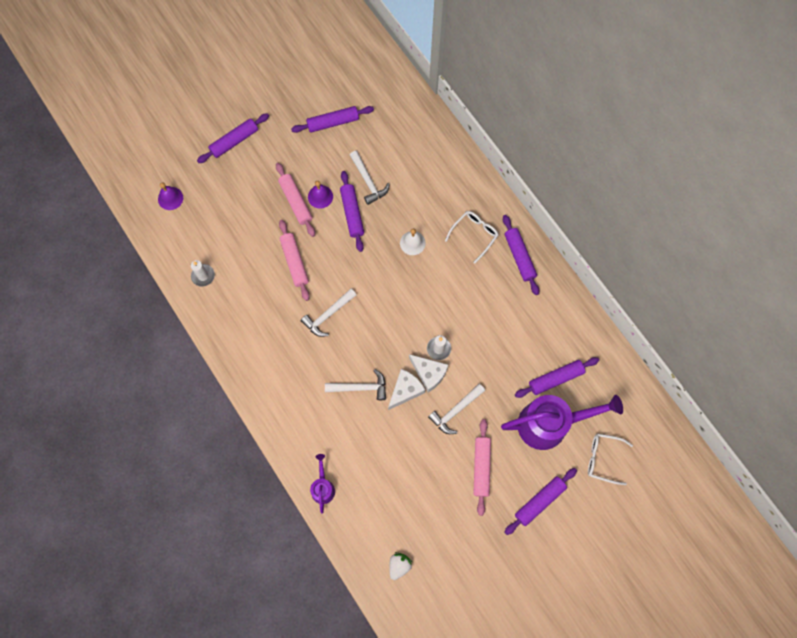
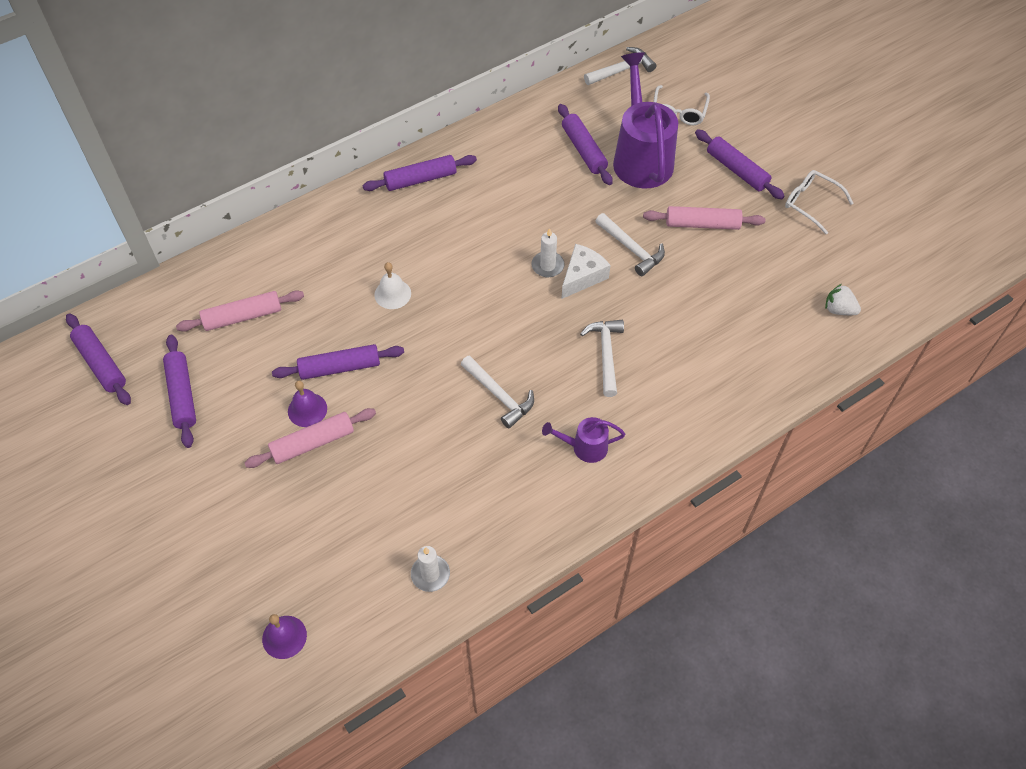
camera: 90 degrees left, 15 degrees down
purple rolling pin [197,113,269,163] -> purple rolling pin moved to [66,313,131,405]
pink rolling pin [279,220,310,301] -> pink rolling pin moved to [176,290,304,332]
purple watering can [310,454,335,514] -> purple watering can moved to [542,417,625,463]
white hammer [350,151,390,205] -> white hammer moved to [584,47,656,85]
white cheese [388,369,425,410] -> none
white glasses [445,211,498,263] -> white glasses moved to [785,170,854,235]

